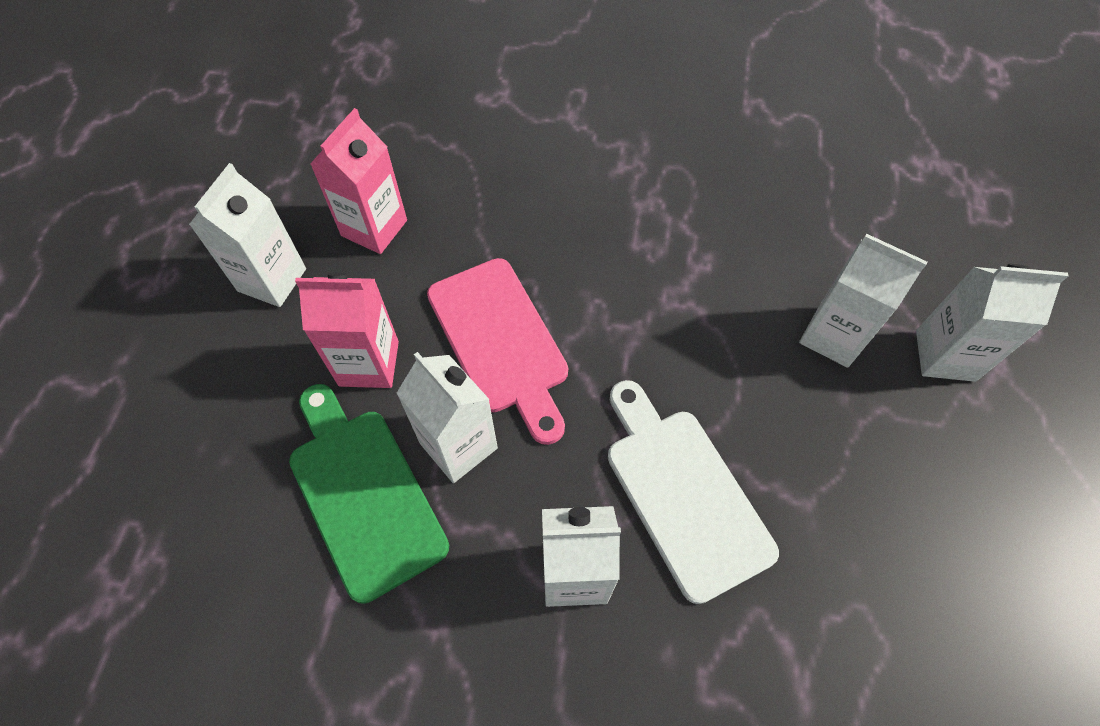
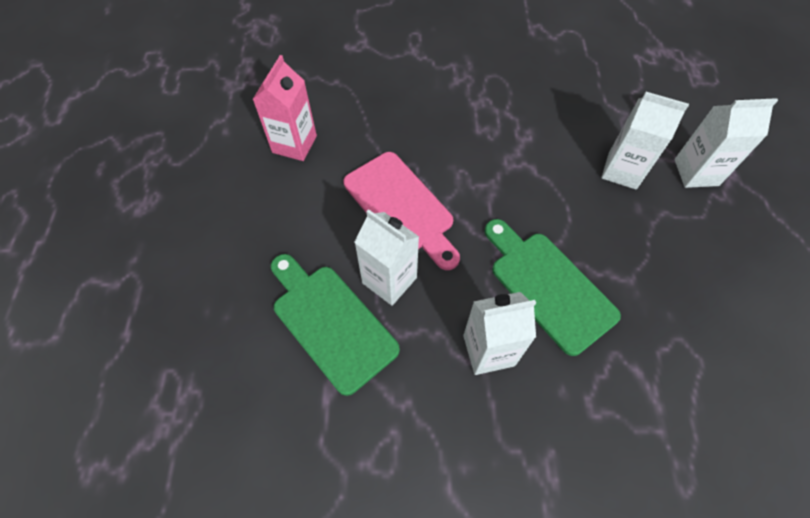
camera: 10 degrees left, 0 degrees up
white carton [189,163,306,307] -> none
pink carton [295,272,399,388] -> none
white cutting board [608,380,779,604] -> green cutting board [485,219,621,356]

